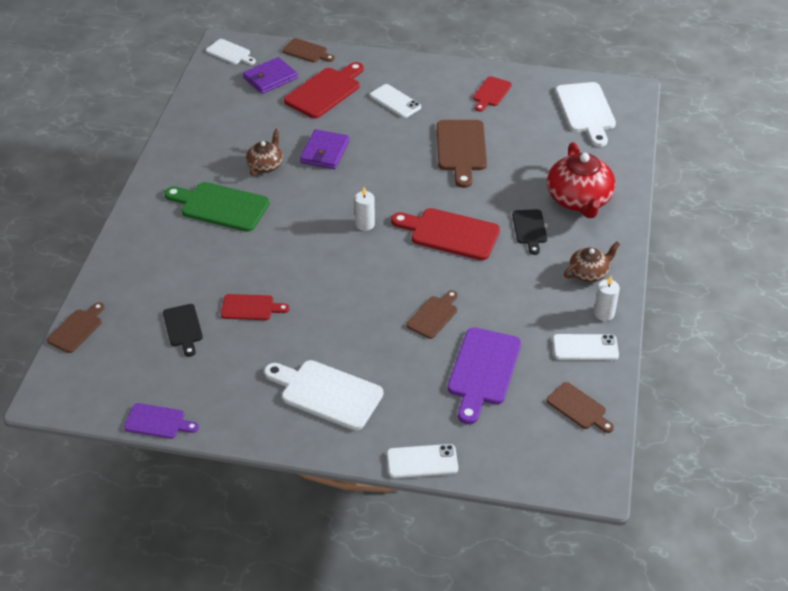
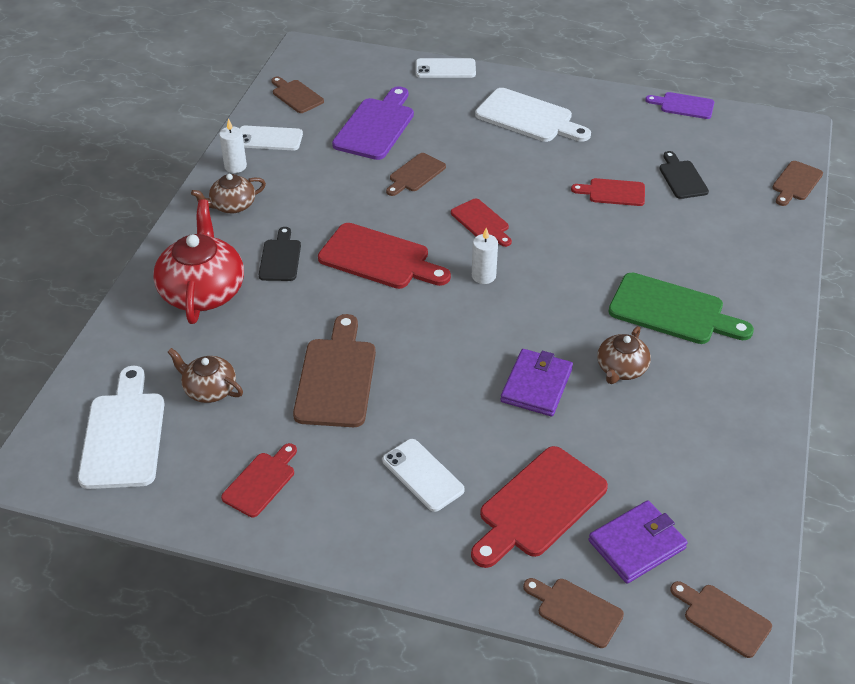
camera: 175 degrees left, 0 degrees up
white cutting board [206,39,256,65] -> brown cutting board [670,581,772,658]
none -> brown teapot [167,348,243,403]
none -> red cutting board [451,198,512,247]

